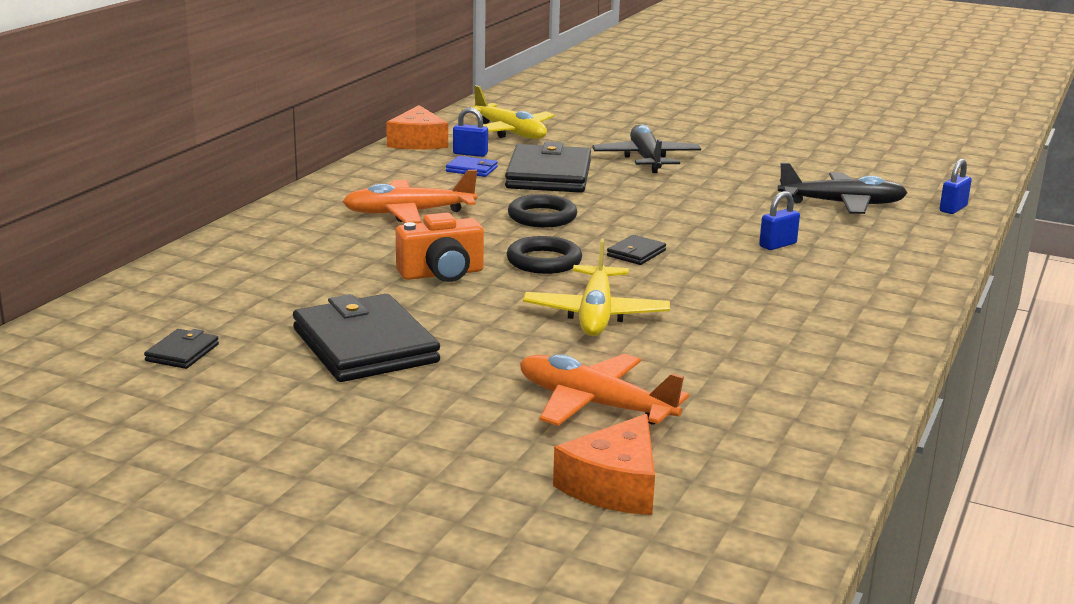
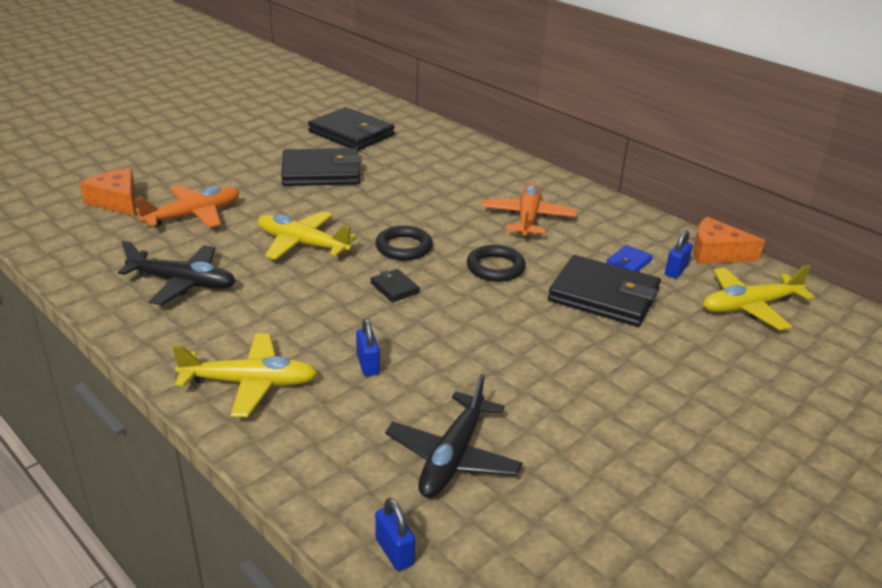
camera: 110 degrees right, 10 degrees up
black wallet [144,329,219,369] -> black wallet [308,107,395,151], size x2.25
orange camera [396,213,484,282] -> none
black plane [592,125,701,173] -> black plane moved to [118,240,236,305]
none -> yellow plane [172,333,318,417]

